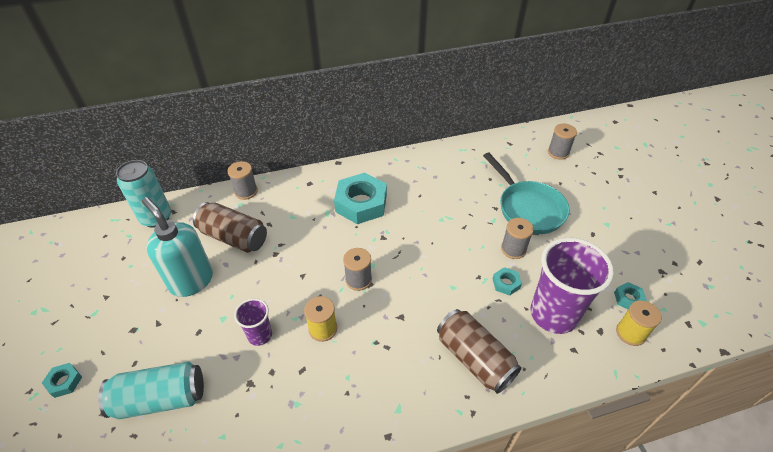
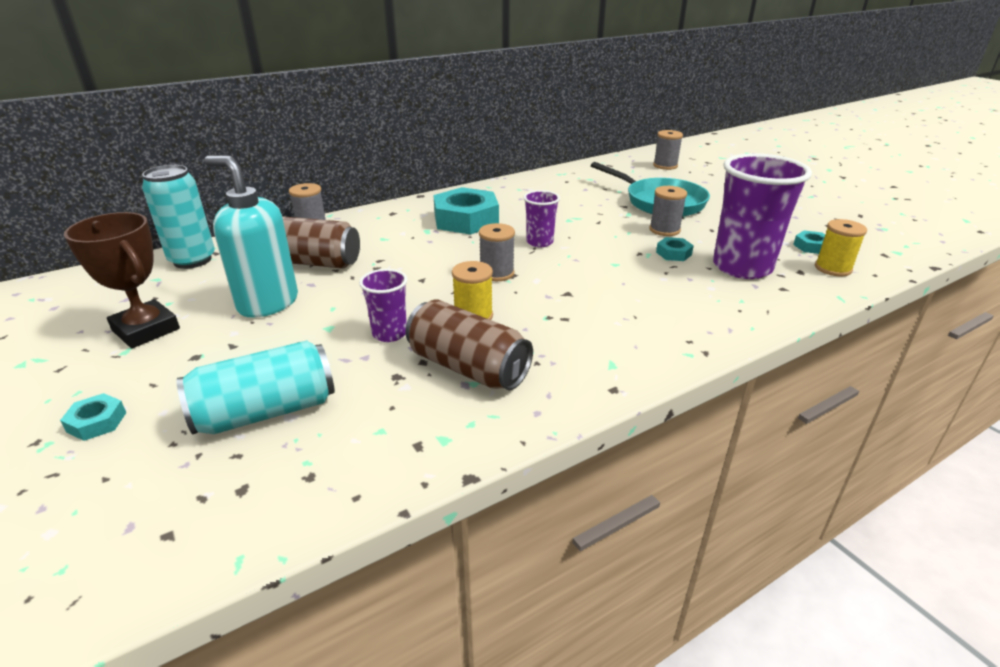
camera: 15 degrees left, 15 degrees down
brown can [437,309,522,394] -> brown can moved to [405,300,533,390]
none -> brown trophy [64,212,180,348]
none -> purple cup [523,190,560,247]

